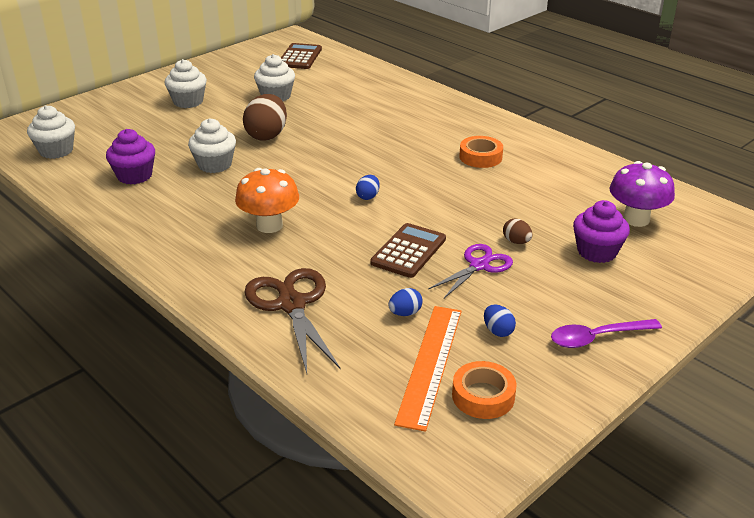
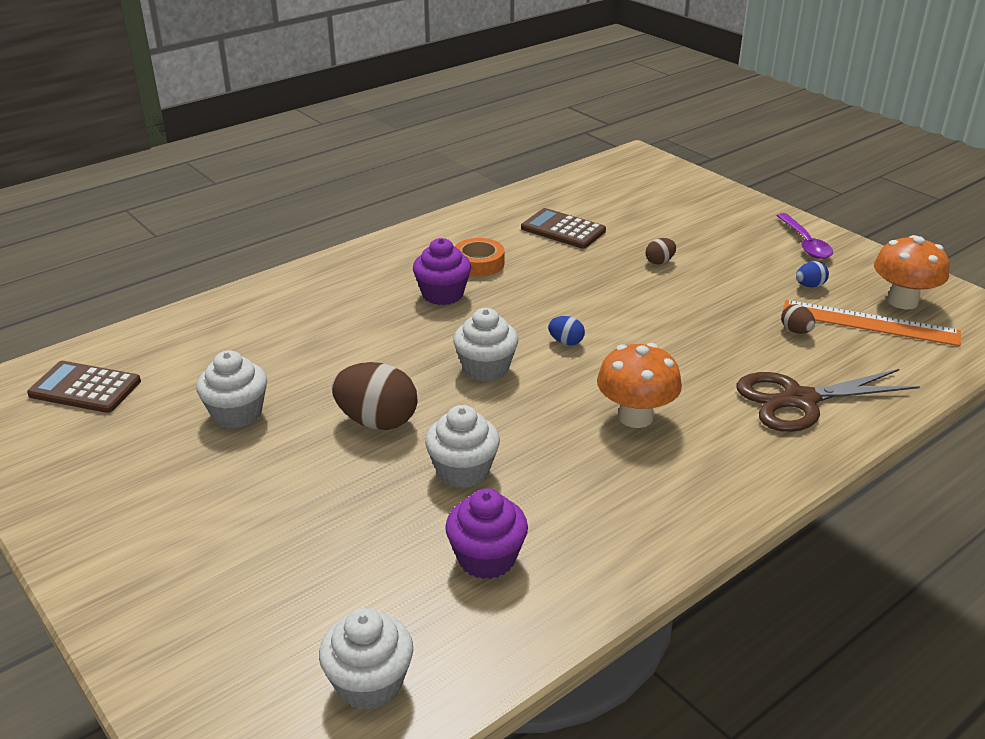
camera: 85 degrees left, 0 degrees up
white cupcake [164,59,207,108] -> white cupcake moved to [453,308,518,382]
brown calculator [370,223,446,278] -> brown calculator moved to [521,208,606,249]
blue egg [388,288,423,316] -> brown egg [781,304,815,334]
purple scissors [428,244,513,298] -> none
orange tape [452,361,517,419] -> orange mushroom [874,235,949,309]
purple cupcake [573,200,630,263] -> purple cupcake moved to [413,238,471,305]
purple mushroom [609,161,675,227] -> none

